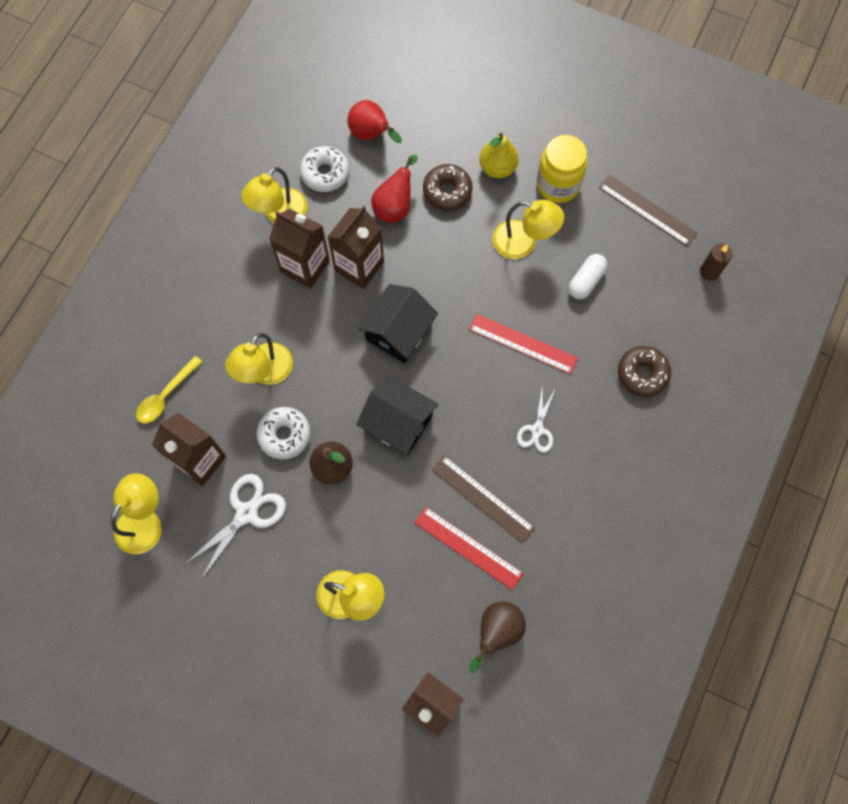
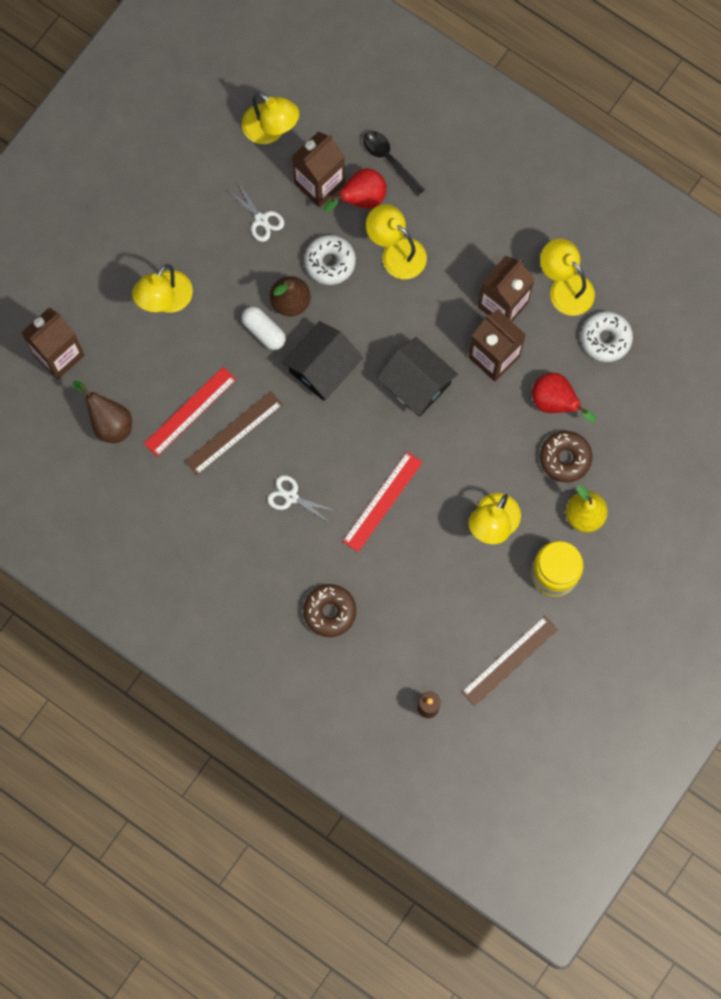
camera: 100 degrees right, 5 degrees up
yellow spoon [136,356,202,423] -> black spoon [363,131,425,196]
white scissors [184,474,286,581] -> white scissors [230,184,284,242], size x0.63
red pear [347,100,402,143] -> red pear moved to [324,168,387,212]
white capsule [568,254,607,299] -> white capsule moved to [242,306,286,350]

